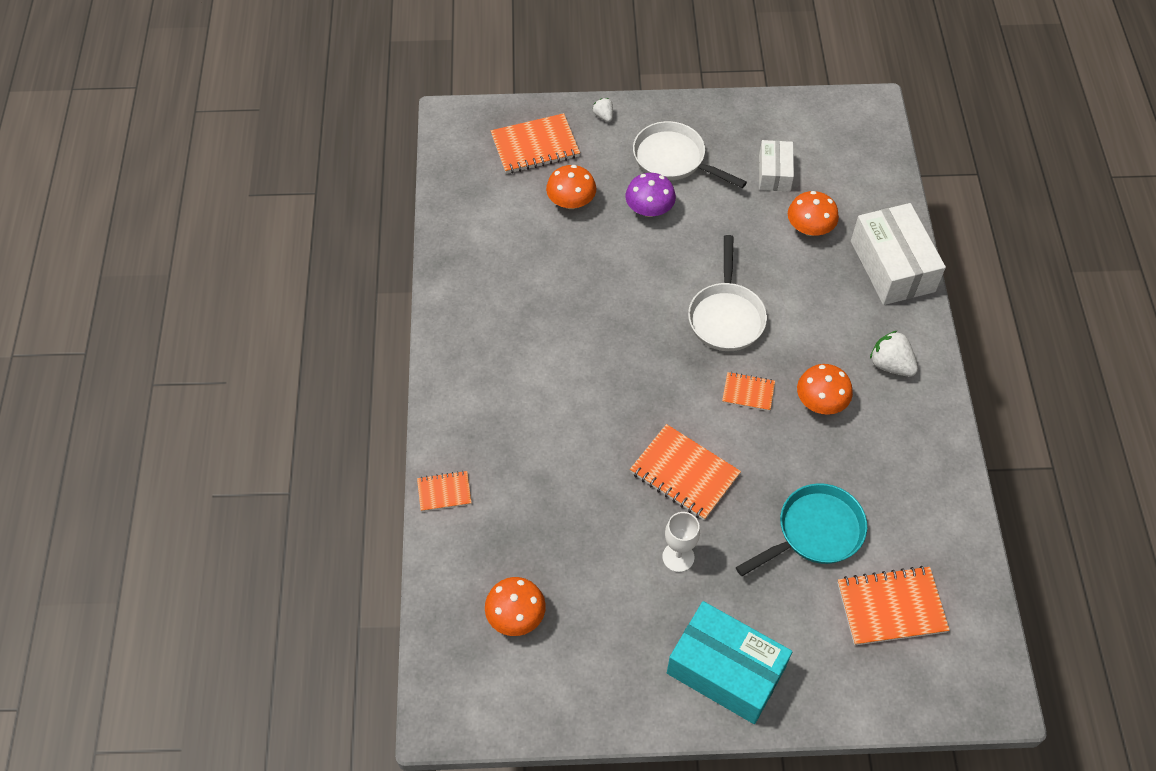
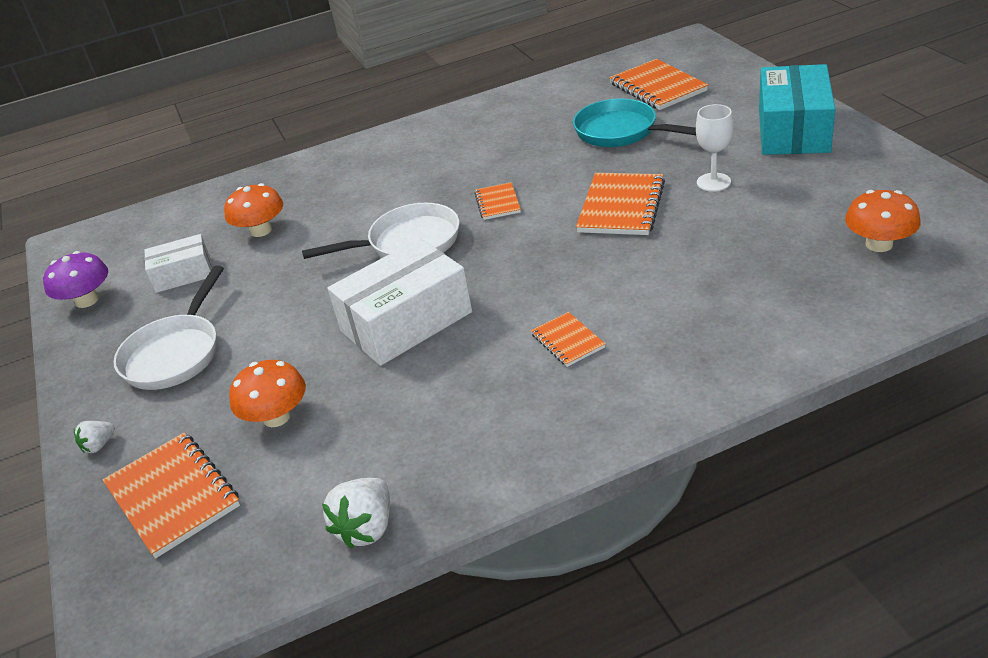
camera: 105 degrees left, 20 degrees down
orange notebook [417,471,472,512] -> orange notebook moved to [531,312,605,367]
purple mushroom [625,173,676,217] -> purple mushroom moved to [43,251,108,308]
orange mushroom [797,364,853,415] -> none
white box [851,203,946,305] -> white box moved to [327,238,472,366]
white strawberry [870,331,918,377] -> white strawberry moved to [322,478,390,549]

